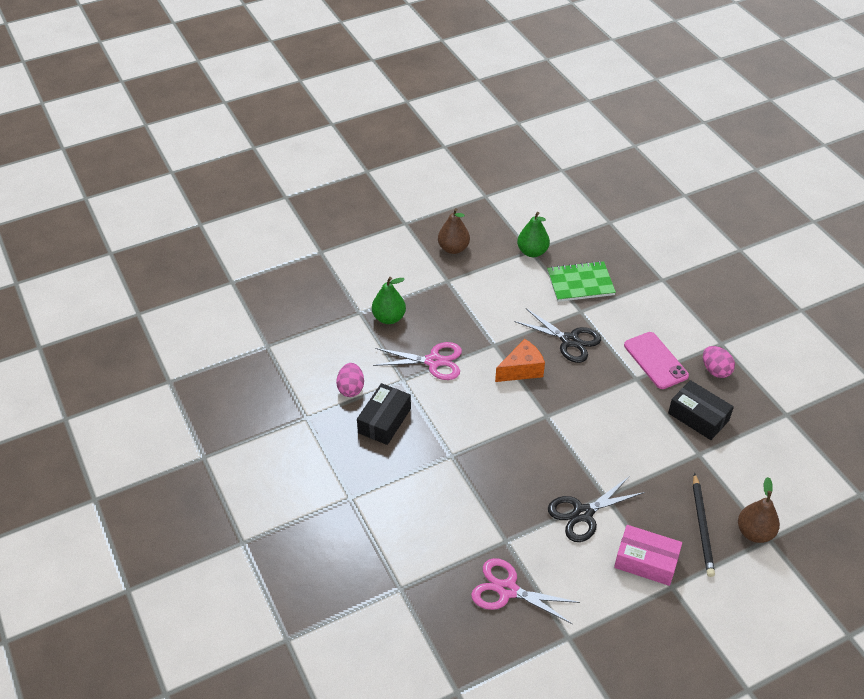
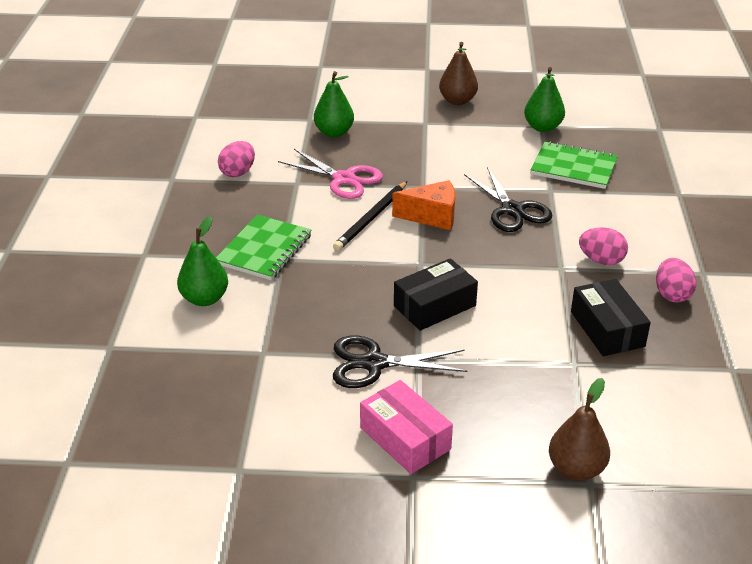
camera: 30 degrees right, 10 degrees down
black box [357,383,411,445] -> black box moved to [394,258,478,331]
pink scissors [471,558,580,624] -> none
pink phone [624,332,689,389] -> pink egg [579,227,628,265]
black pencil [693,473,715,577] -> black pencil moved to [333,181,408,251]
none -> green pear [177,216,228,306]
none -> green notebook [216,215,311,280]

